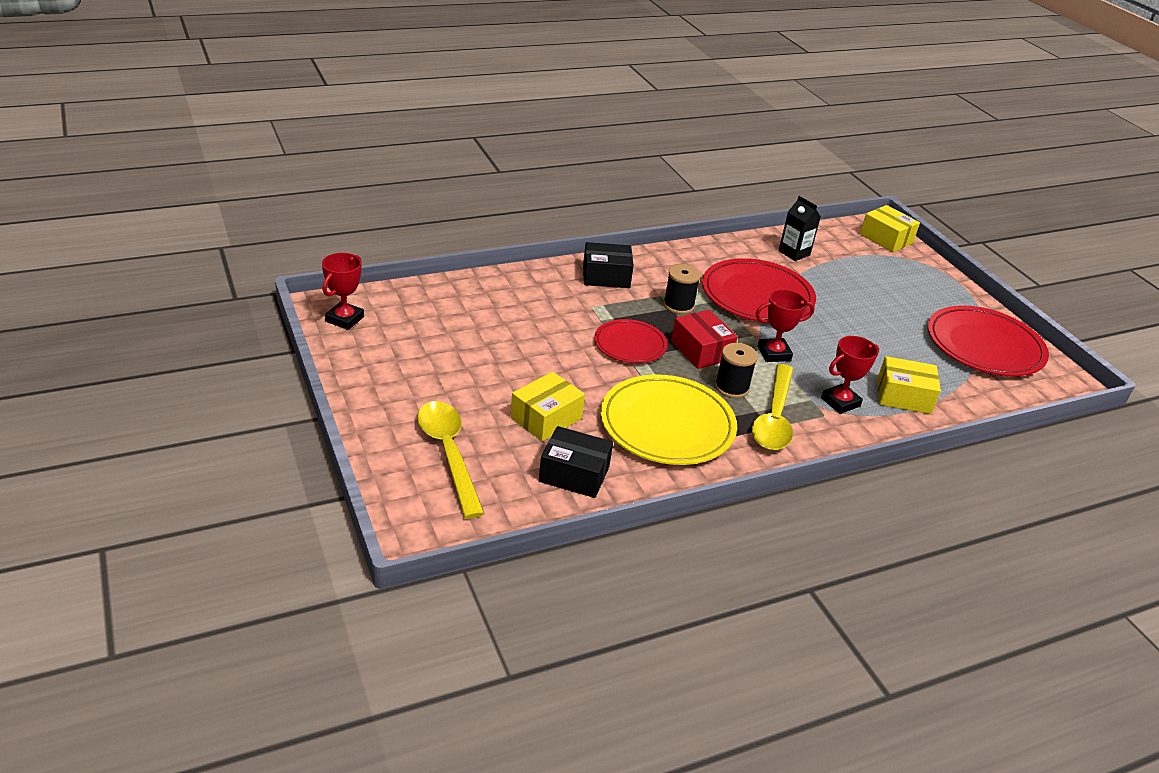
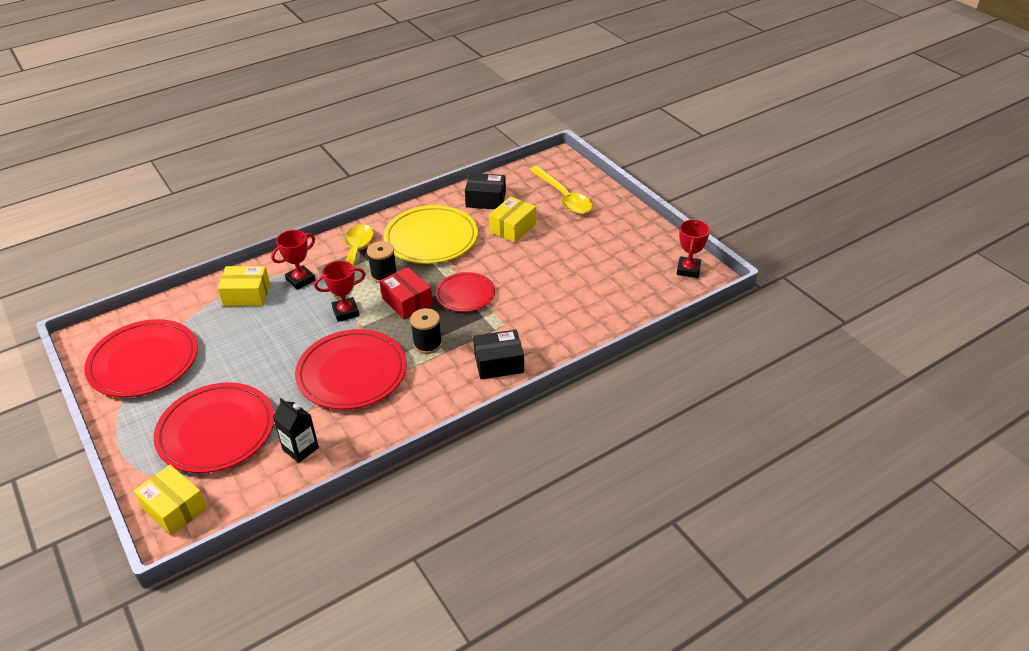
camera: 175 degrees right, 5 degrees up
none -> red plate [153,382,274,473]

